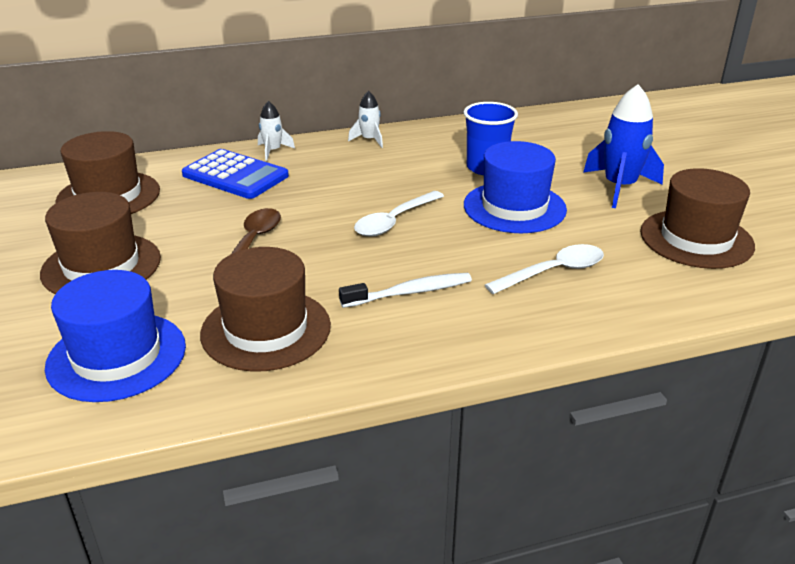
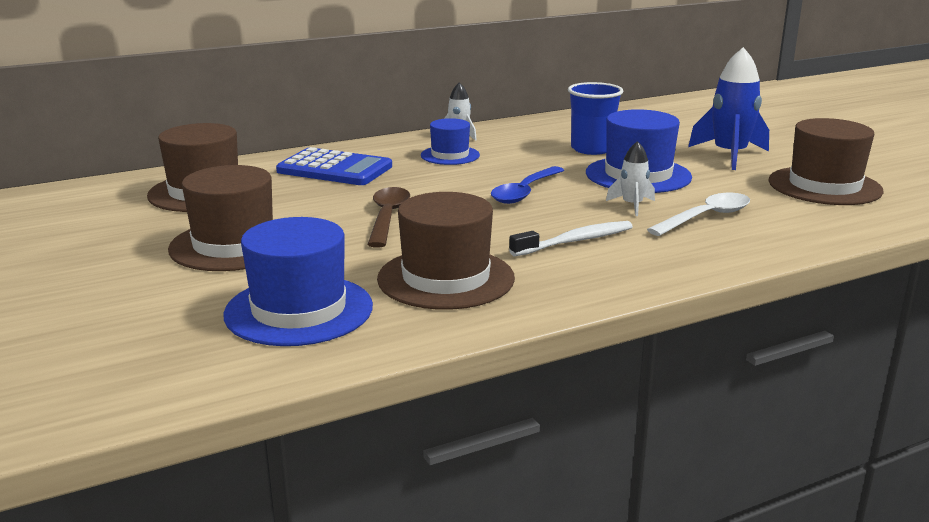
camera: 10 degrees left, 10 degrees down
white rocket [258,101,295,161] -> white rocket moved to [606,141,655,216]
white spoon [354,191,444,237] -> blue spoon [491,166,564,204]
none -> blue hat [421,118,480,165]

